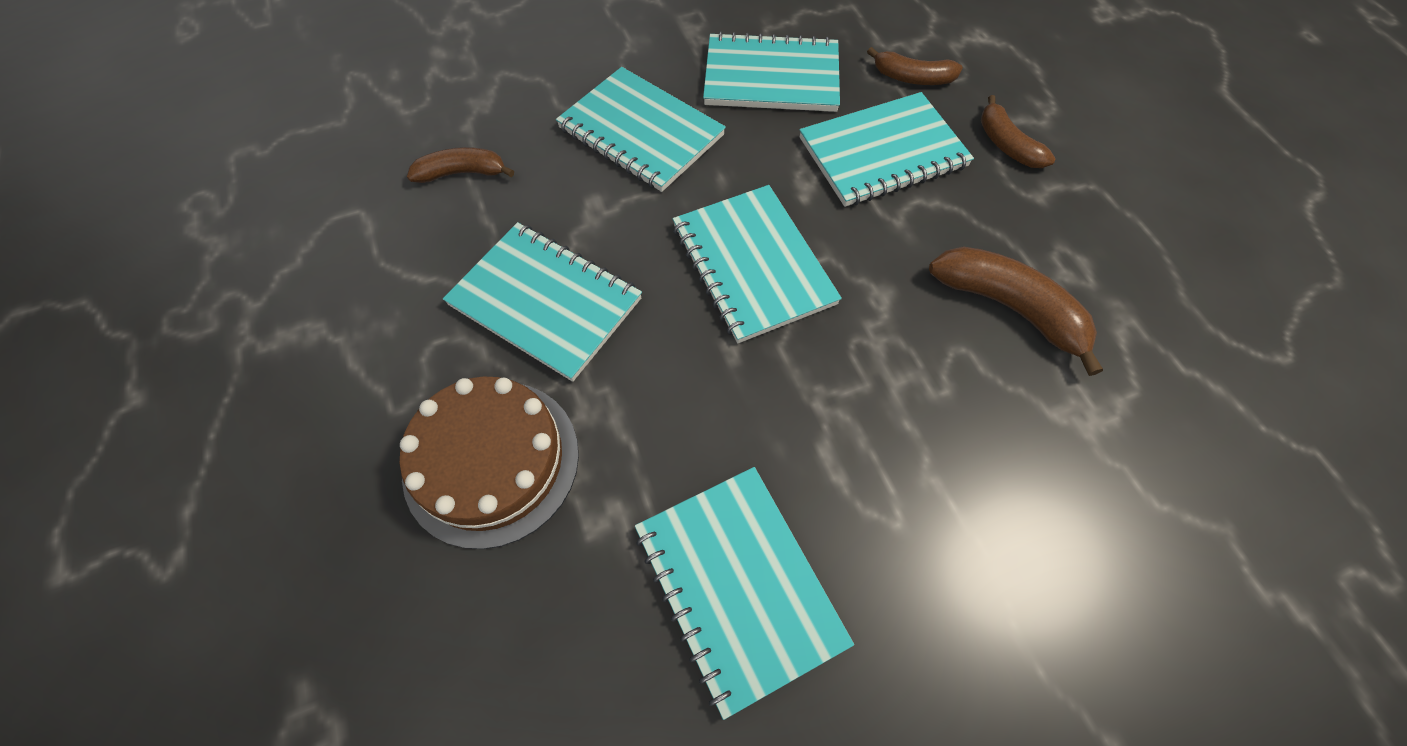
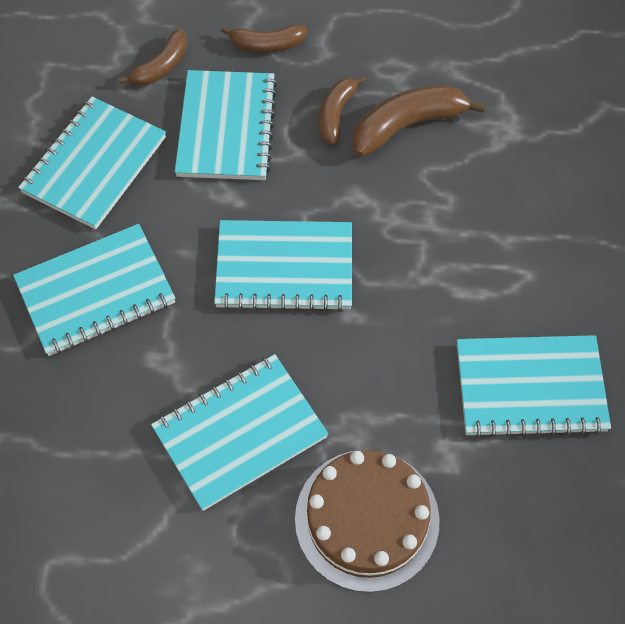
camera: 65 degrees left, 0 degrees up
brown banana [407,147,514,183] -> brown banana moved to [319,75,367,145]

